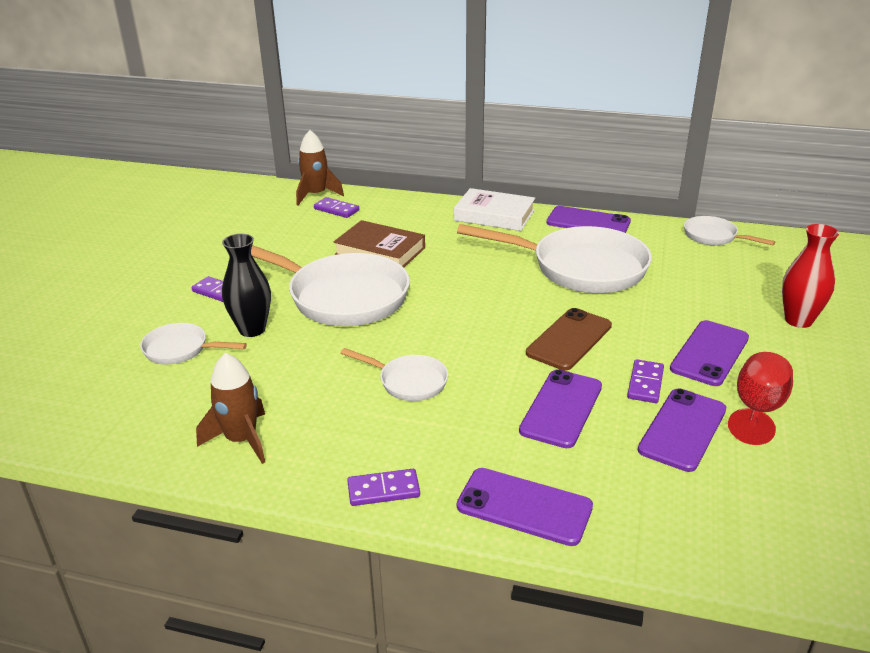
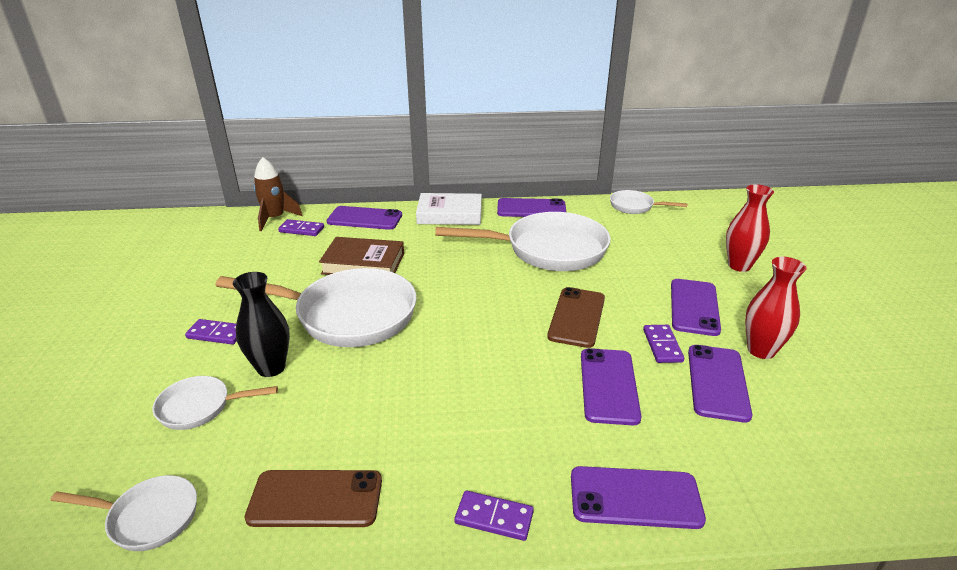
camera: 20 degrees left, 0 degrees up
brown rocket [196,353,265,464] -> brown phone [245,470,382,527]
white pan [341,348,448,401] -> white pan moved to [50,475,197,551]
purple domino [347,469,420,506] -> purple domino turned 45 degrees clockwise [455,491,534,541]
red goblet [728,352,793,445] -> red vase [745,257,806,359]
none -> purple phone [327,206,402,230]

